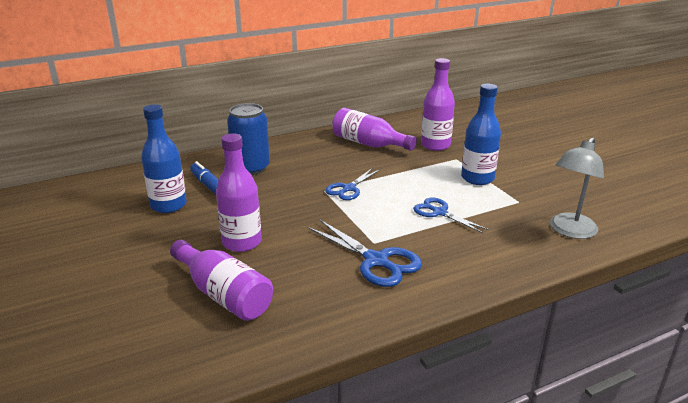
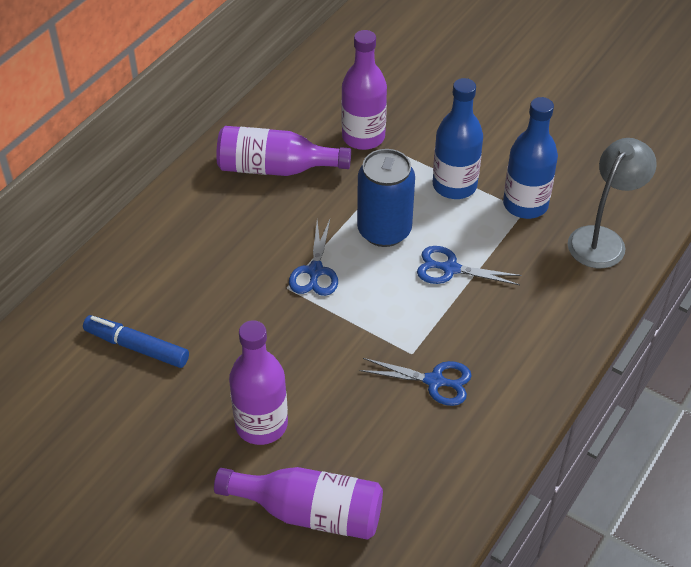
camera: 30 degrees left, 20 degrees up
blue bottle [141,104,187,213] -> blue bottle moved to [503,97,558,219]
blue can [227,103,270,175] -> blue can moved to [357,149,415,247]
blue scissors [308,220,422,287] -> blue scissors [359,358,472,406], size x0.66
grey lamp [550,137,604,239] -> grey lamp turned 150 degrees counterclockwise [568,138,657,268]

